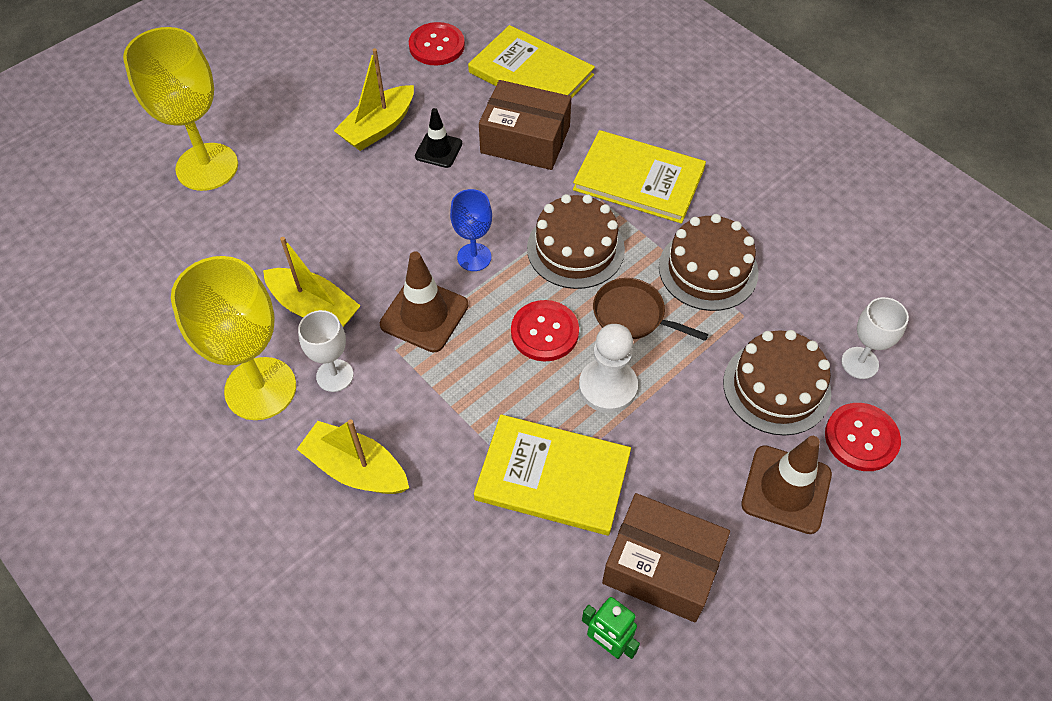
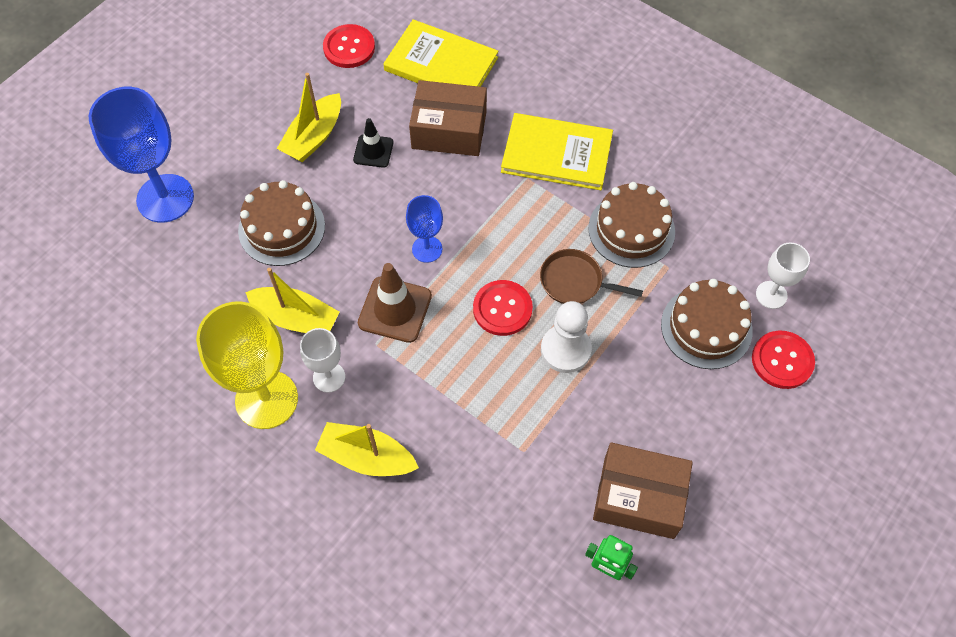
camera: 10 degrees left, 5 degrees up
yellow goblet [123,27,238,191] -> blue goblet [89,87,194,223]
yellow book [474,414,631,536] -> none
brown cake [527,194,625,289] -> brown cake moved to [238,180,325,266]
brown traffic cone [741,436,832,534] -> none

